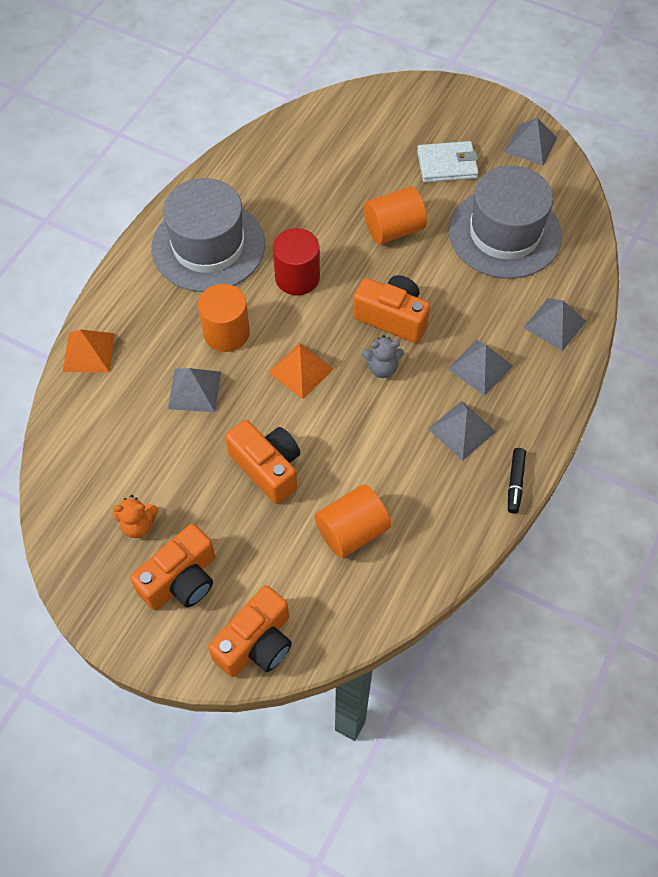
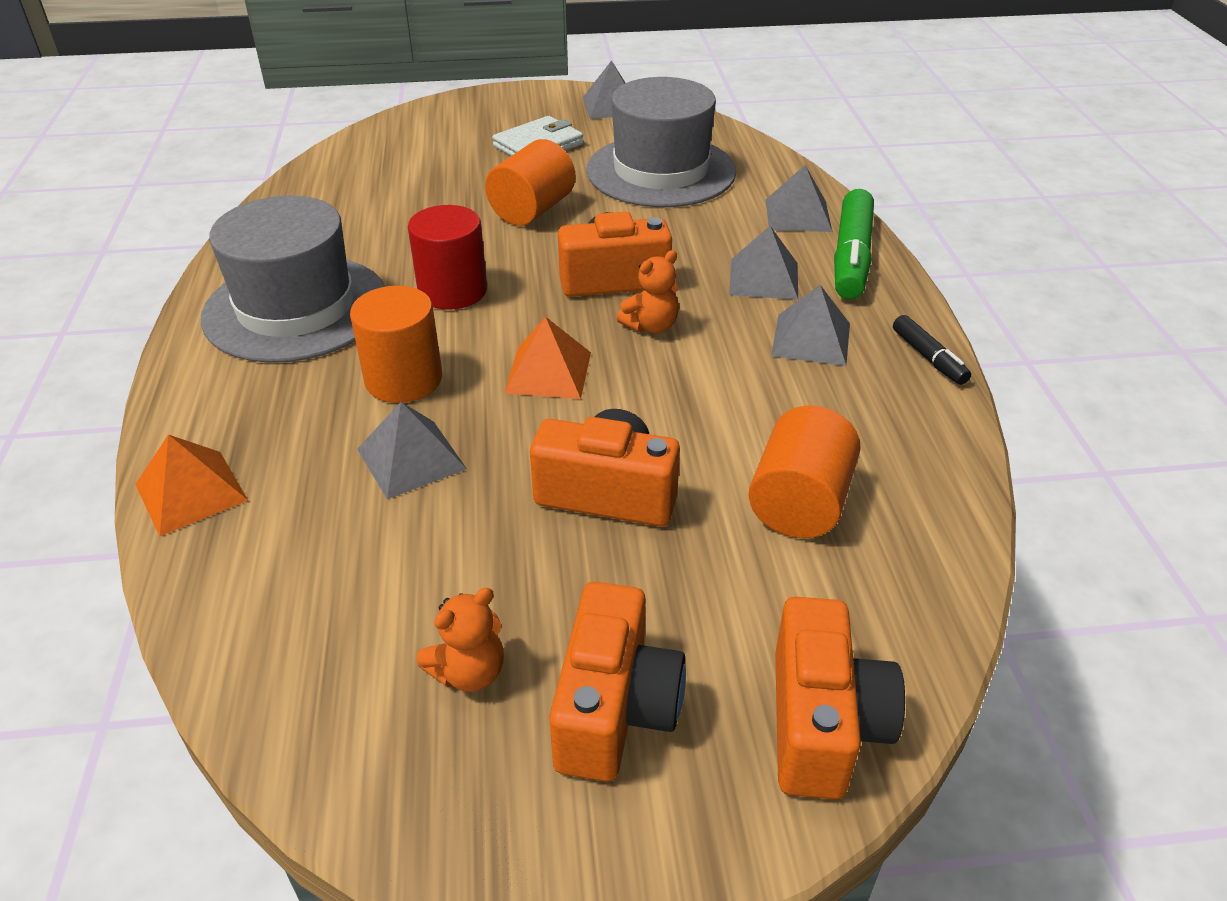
camera: 35 degrees left, 20 degrees down
grey teddy bear [362,335,404,378] -> orange teddy bear [617,250,679,333]
none -> green marker [834,189,874,299]

